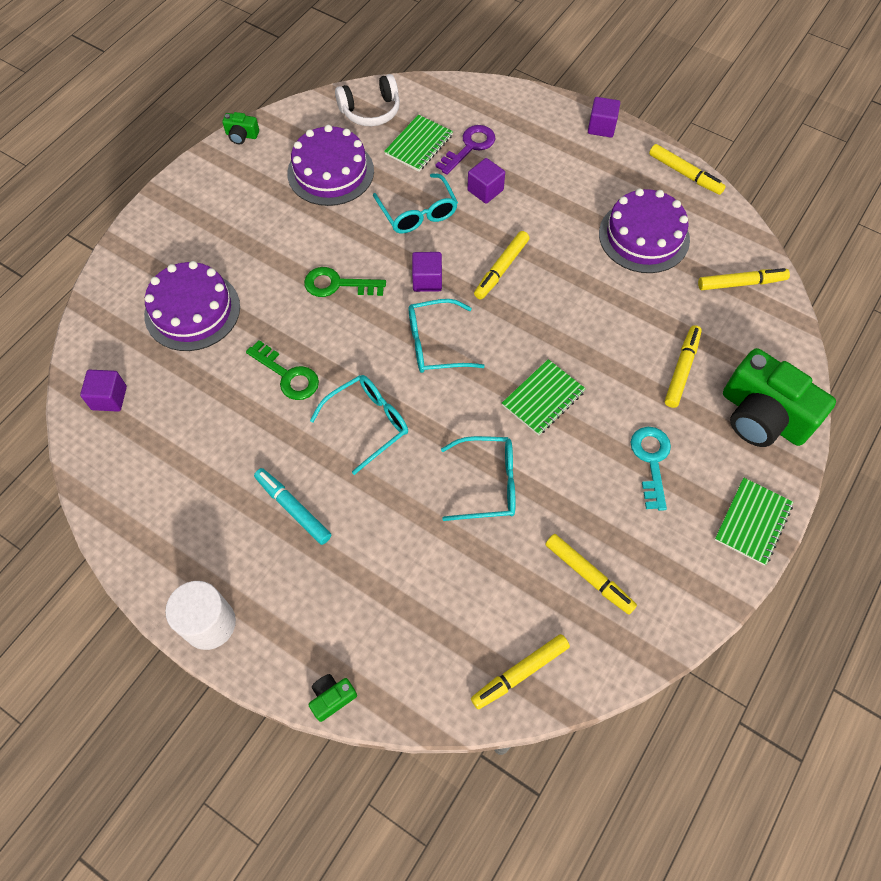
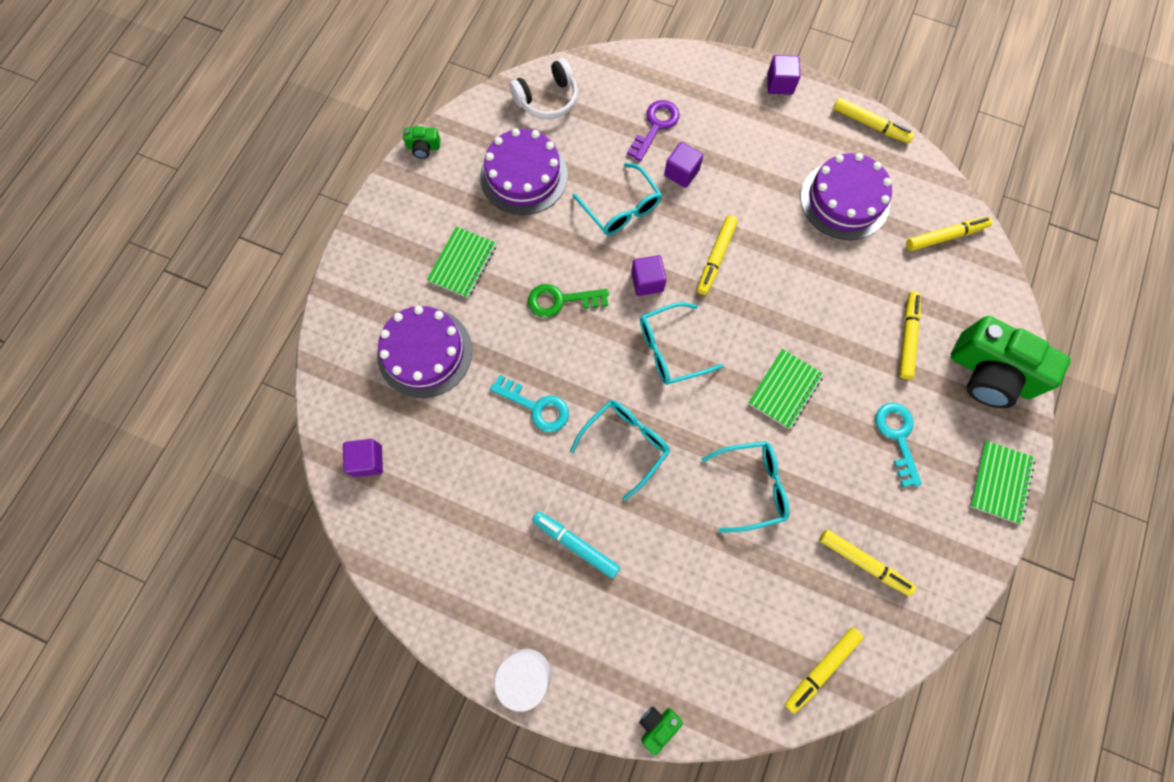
camera: 10 degrees left, 10 degrees up
green key [246,340,319,400] -> turquoise key [490,375,569,432]
green notebook [384,114,453,172] -> green notebook moved to [427,227,496,298]

